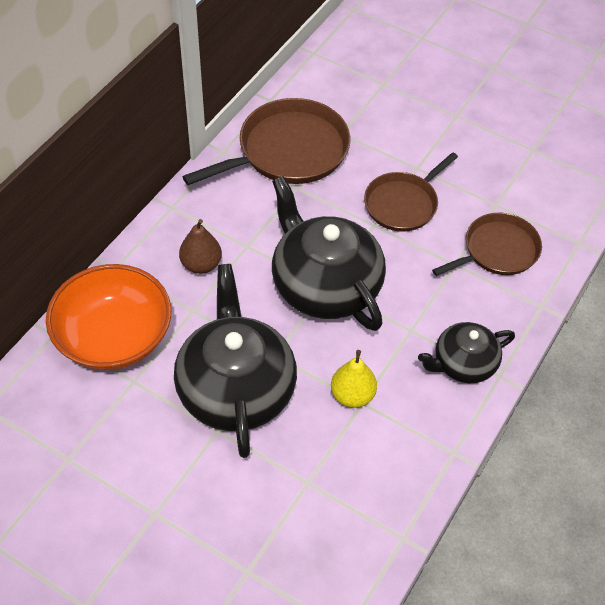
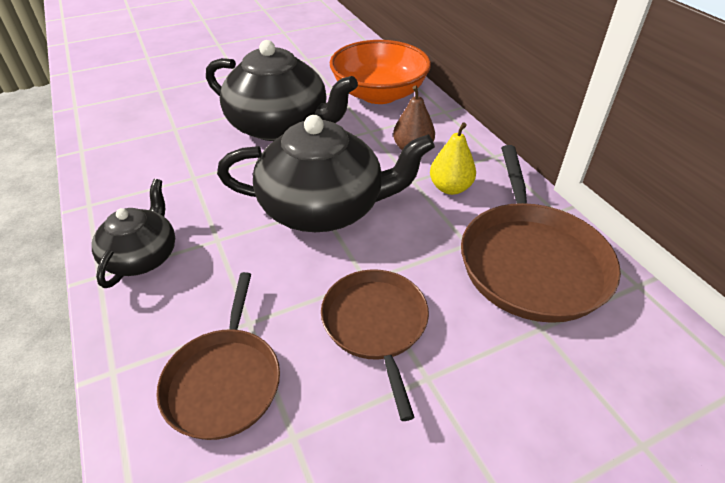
camera: 125 degrees right, 10 degrees down
yellow pear [331,350,377,408] -> yellow pear moved to [430,122,476,195]

